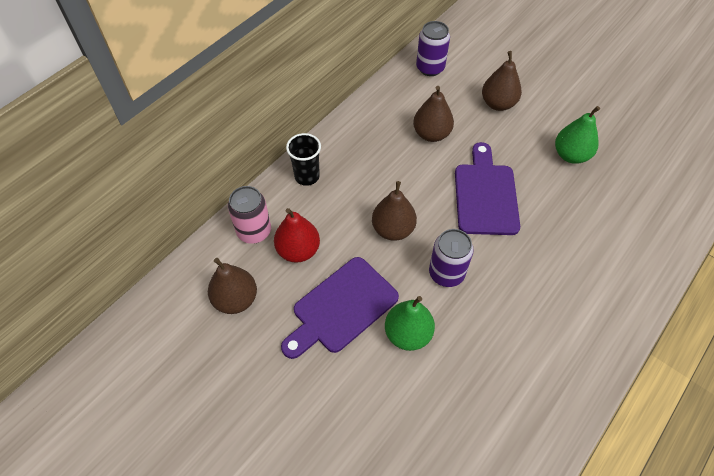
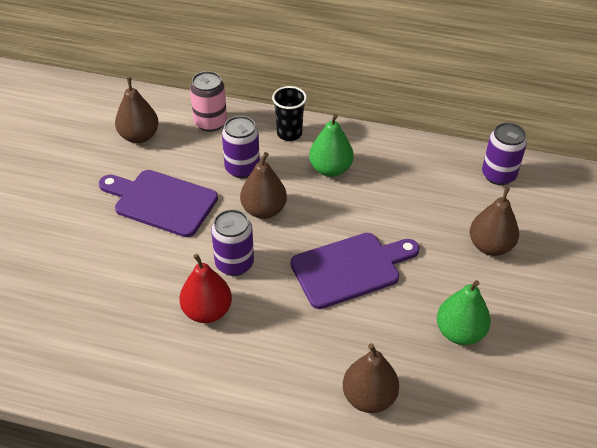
camera: 65 degrees right, 10 degrees down
red pear [274,208,320,263] -> red pear moved to [180,254,232,323]
green pear [385,296,435,351] -> green pear moved to [309,114,354,177]
brown pear [413,86,454,142] -> brown pear moved to [343,343,399,413]
none -> purple can [222,116,260,178]

